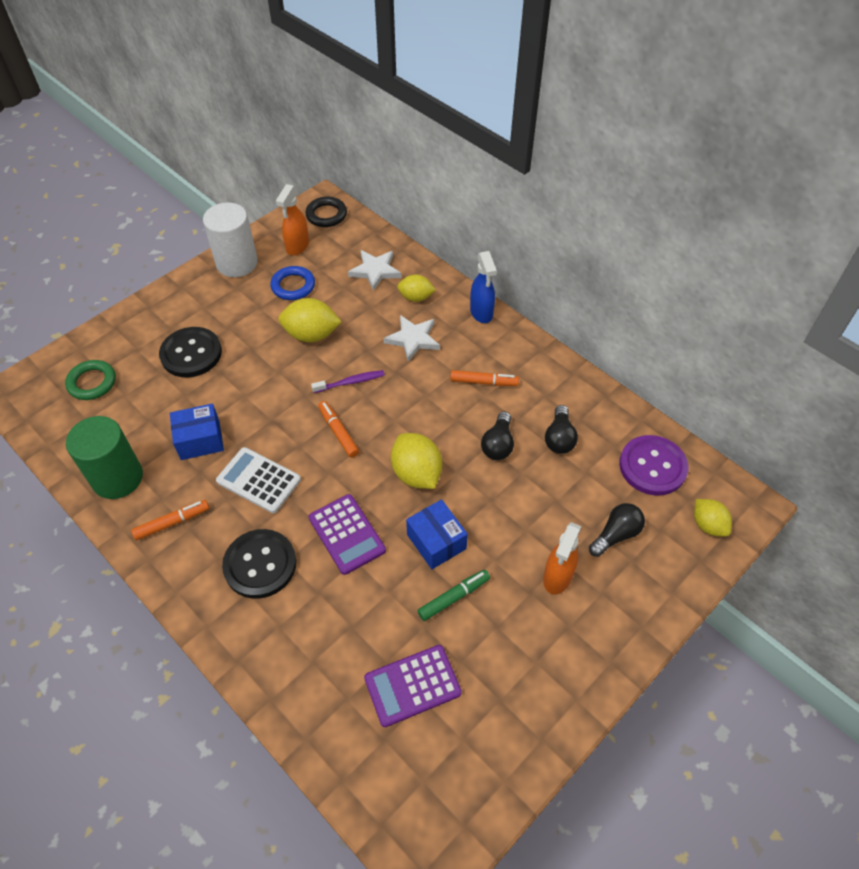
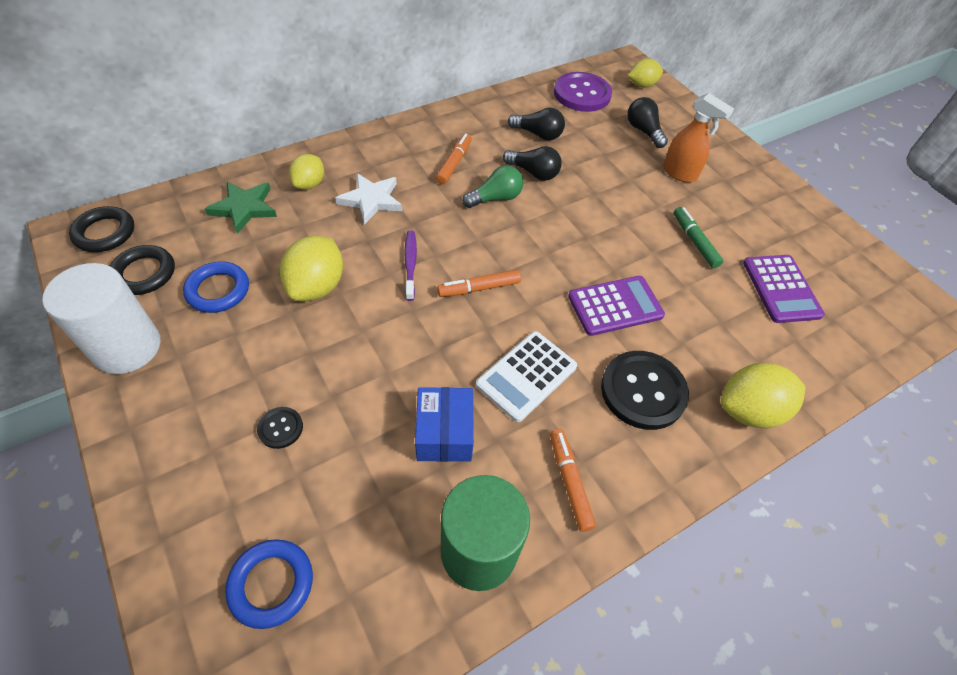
camera: 80 degrees left, 0 degrees up
green ring [65,360,116,400] -> blue ring [225,539,313,629]
black button [159,327,222,377] -> black button [257,407,303,449], size x0.48
orange spray bottle [276,184,309,256] -> black ring [110,245,175,295]
white star [348,250,401,291] -> green star [205,182,277,234]
yellow lemon [391,433,442,489] -> yellow lemon moved to [721,363,805,428]
blue box [406,499,468,569] -> none
blue spray bottle [470,251,497,323] -> none
none -> green light bulb [462,165,524,208]

